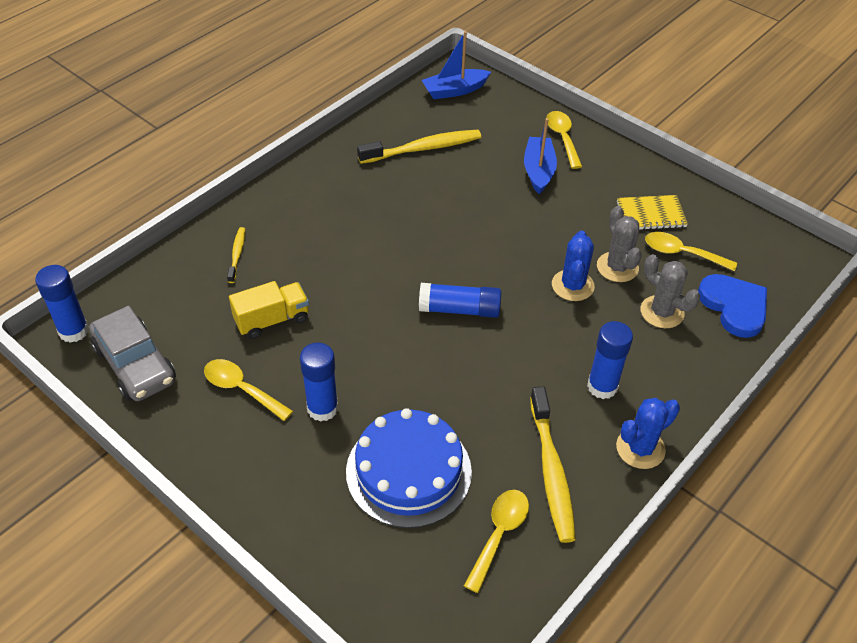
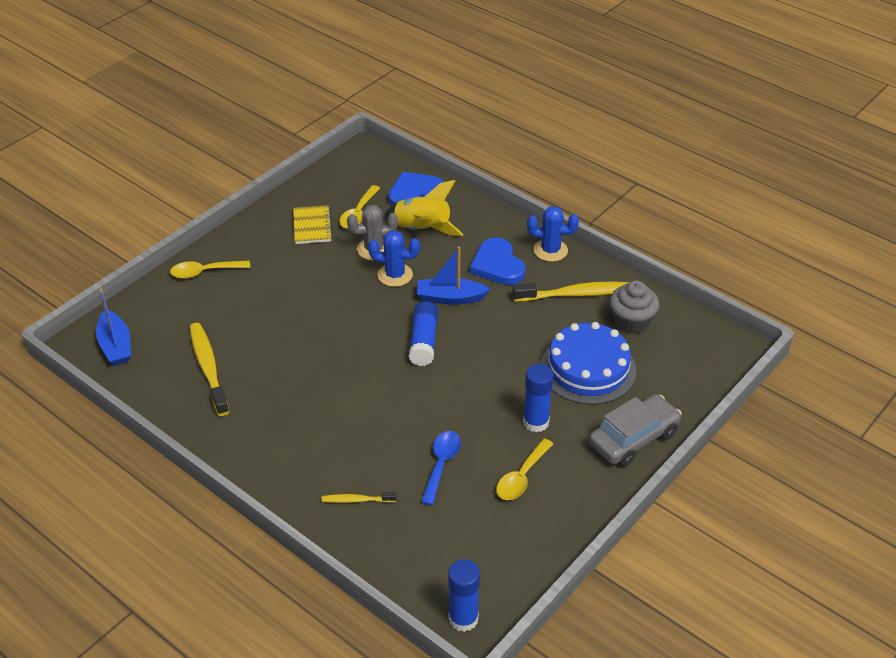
camera: 90 degrees left, 5 degrees down
grey car [89,306,176,401] -> grey car moved to [589,394,682,467]
yellow truck [229,281,309,339] -> blue spoon [421,431,461,505]
yellow spoon [464,490,529,593] -> grey cupcake [610,280,659,334]
blue boat [524,118,557,194] -> blue boat moved to [417,247,490,305]
blue glue stick [587,321,633,399] -> blue heart [470,238,526,285]
blue cactus [616,398,680,469] -> blue cactus turned 45 degrees counterclockwise [527,206,579,262]
grey cactus [641,254,700,328] -> yellow rocket [384,180,463,236]

